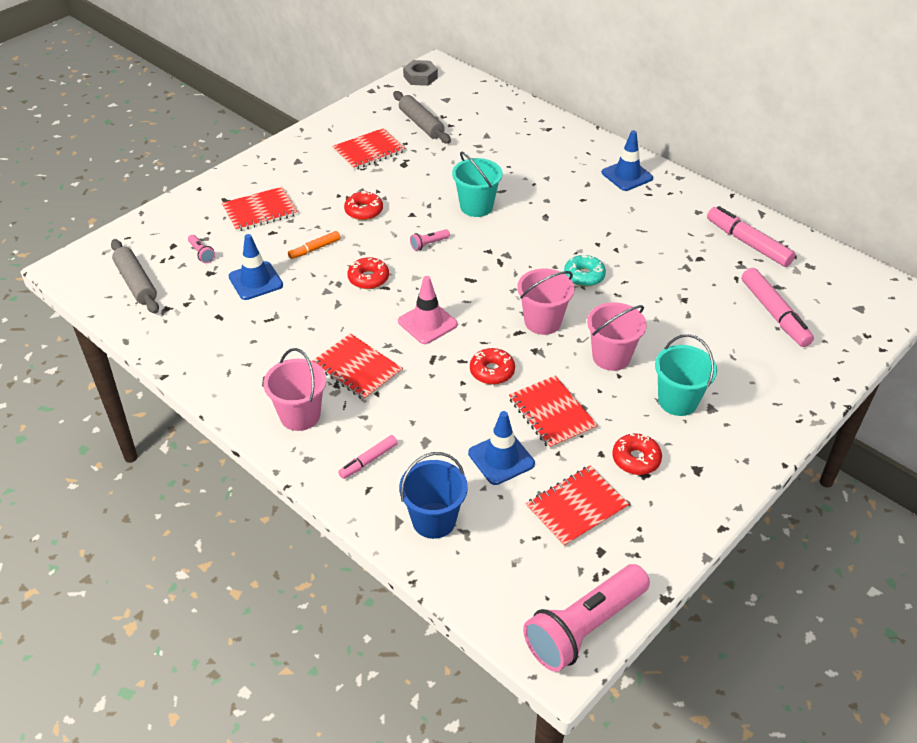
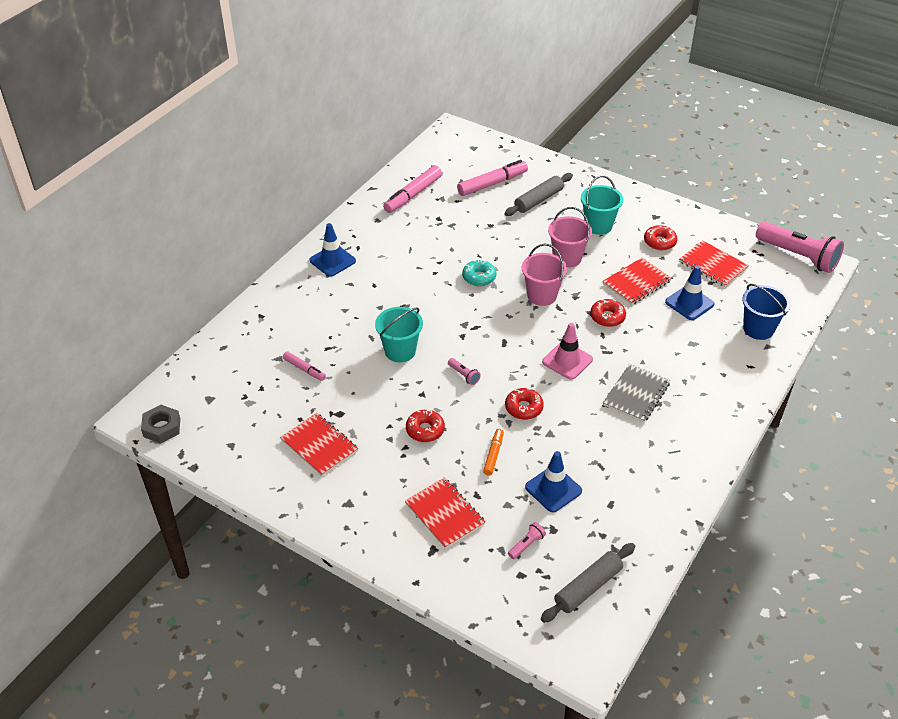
camera: 100 degrees left, 0 degrees up
pink bucket [263,348,326,431] -> none
orange marker [288,231,340,259] -> orange marker turned 120 degrees counterclockwise [483,429,504,476]
red notebook [313,333,403,401] -> grey notebook [603,363,670,423]
pink marker [338,435,398,479] -> pink marker moved to [283,351,326,381]
grey rolling pin [393,91,451,144] -> grey rolling pin moved to [505,173,573,216]

